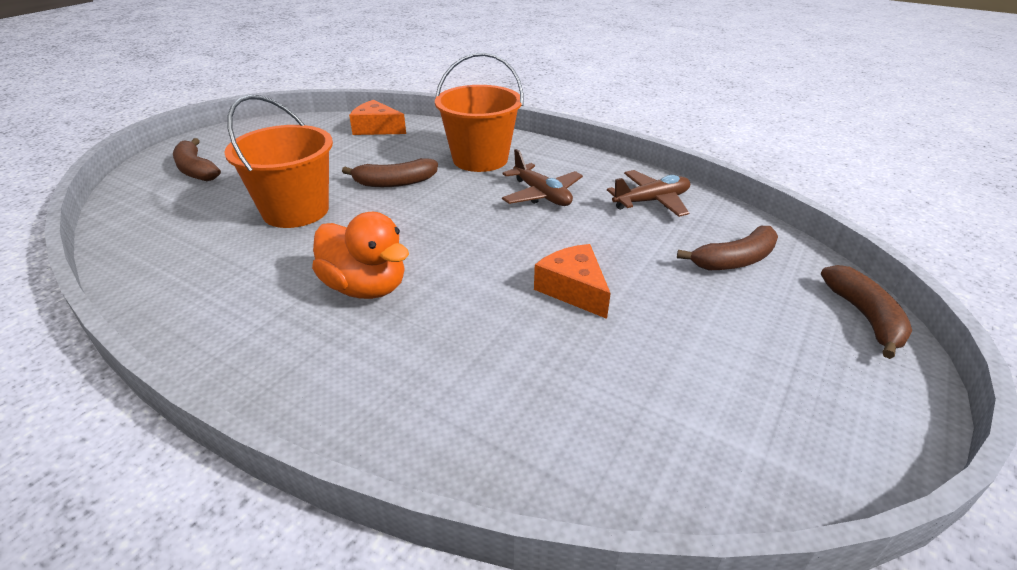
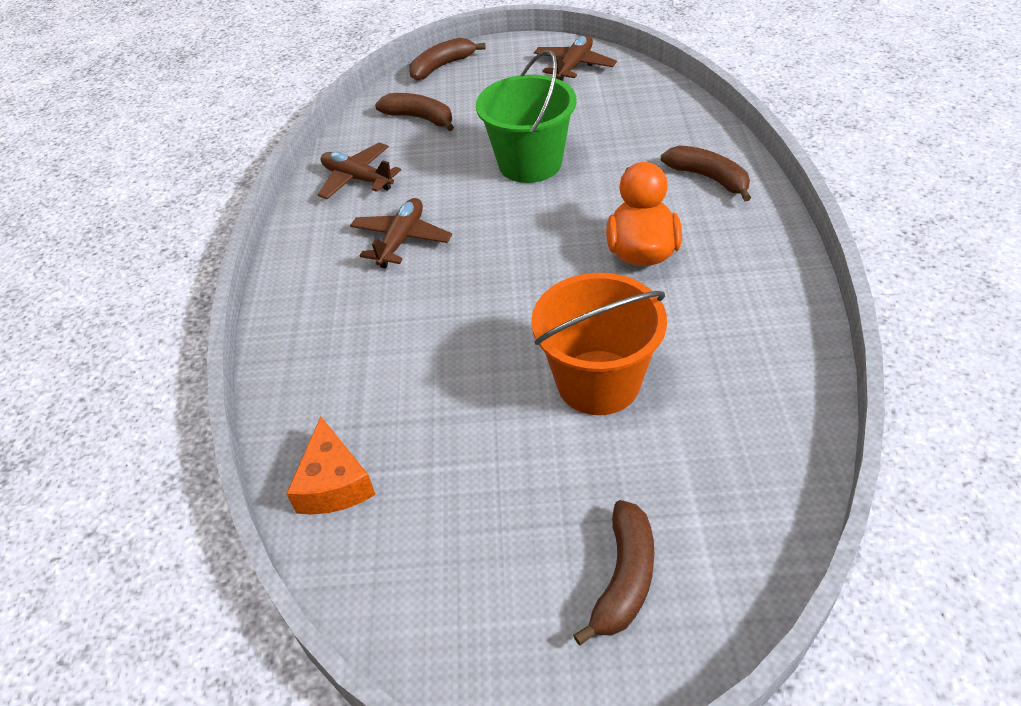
camera: 120 degrees left, 10 degrees up
brown banana [342,158,438,187] -> brown banana moved to [661,145,751,201]
orange bucket [435,52,523,172] -> none
orange cheese [534,244,611,319] -> green bucket [476,50,577,183]
none -> brown plane [534,35,617,81]

